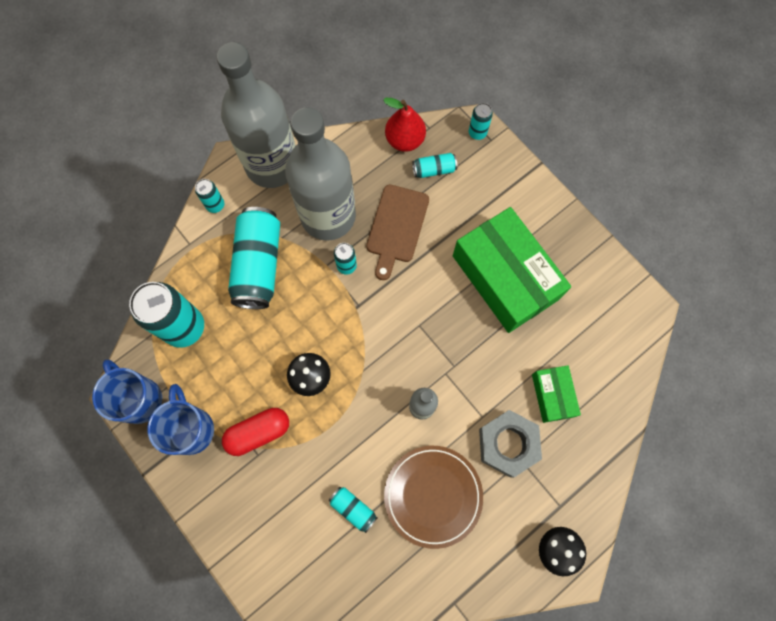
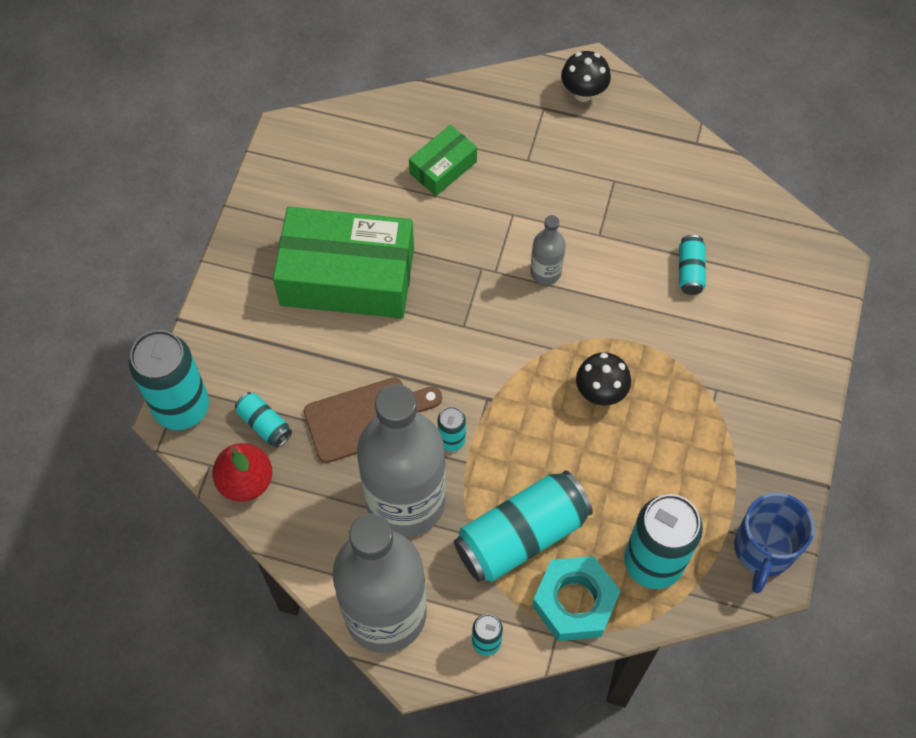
camera: 125 degrees left, 10 degrees down
blue mug [147,384,214,455] -> none
red capsule [222,408,289,456] -> none
brown plate [384,446,483,549] -> none
green box [453,207,571,333] -> green box turned 75 degrees clockwise [273,207,414,318]
turquoise can [469,103,493,140] -> turquoise can [129,330,209,430], size x2.13
grey nut [479,410,542,477] -> none
none -> turquoise nut [532,556,621,641]

